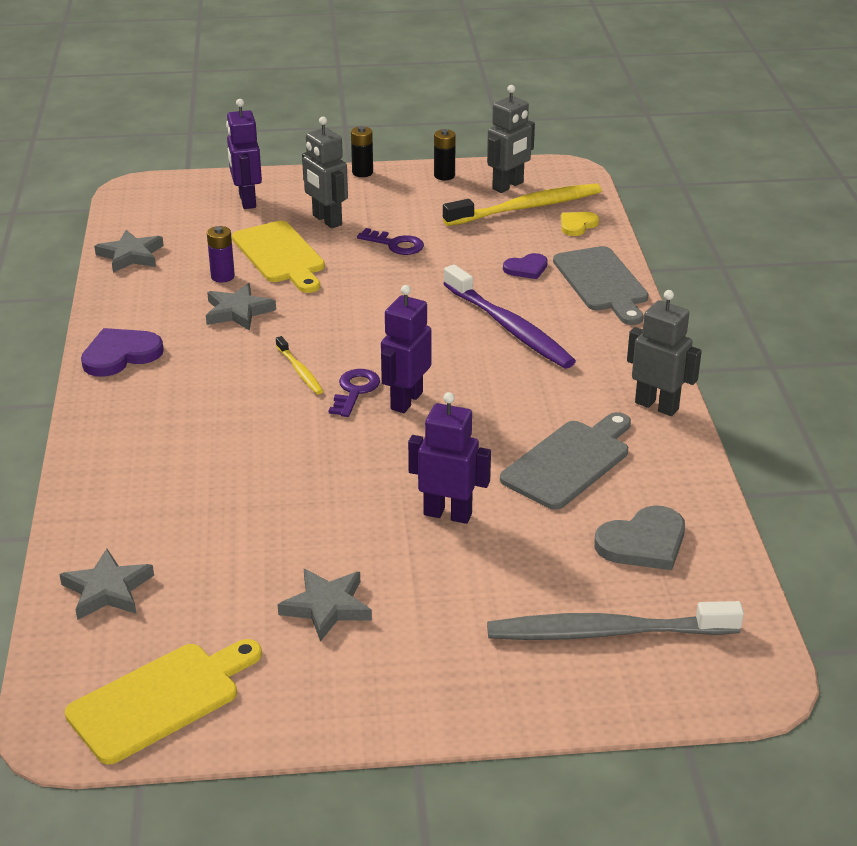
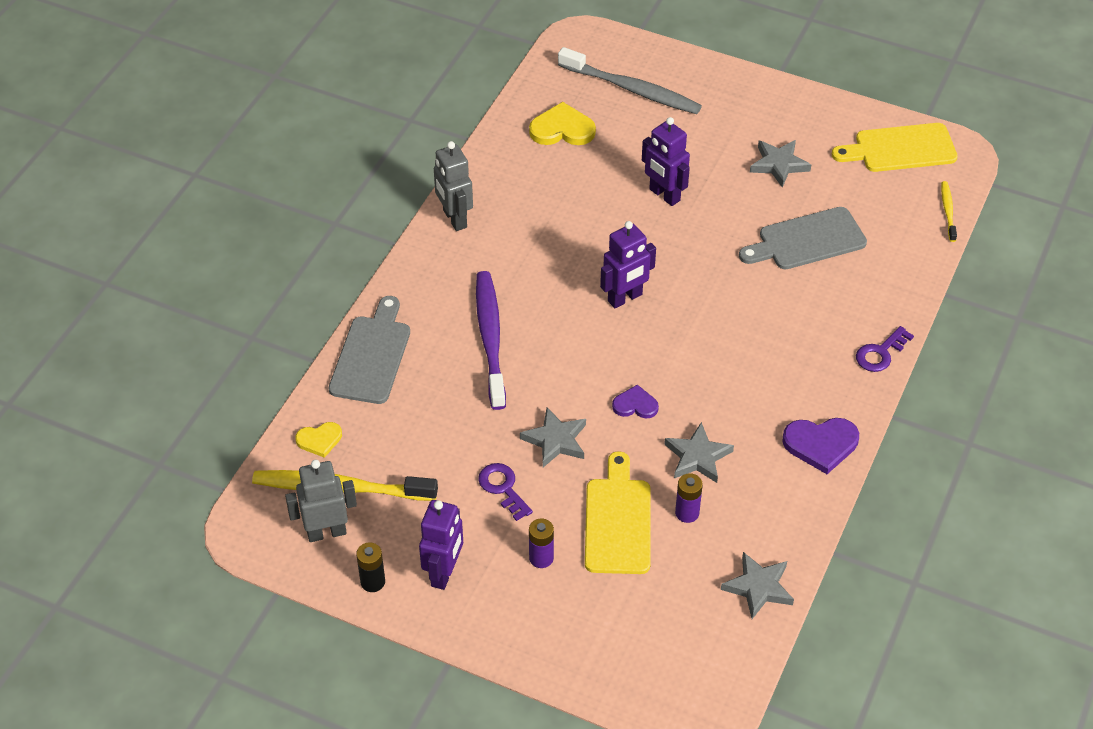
camera: 150 degrees left, 15 degrees up
grey star [59,549,154,620] -> grey star moved to [520,407,586,467]
purple robot [226,99,262,209] -> purple robot moved to [419,500,463,590]
yellow toothbrush [276,336,323,394] -> yellow toothbrush moved to [941,181,957,242]
grey robot [302,117,348,228] -> purple battery [529,519,554,568]
purple key [329,369,380,417] -> purple key moved to [856,326,914,372]
black battery [351,126,373,177] -> none
grey cutting board [500,412,631,510] -> grey cutting board moved to [739,207,867,269]
purple heart [503,253,548,279] -> purple heart moved to [612,385,659,419]
grey heart [594,505,685,570] -> yellow heart [529,102,596,145]

